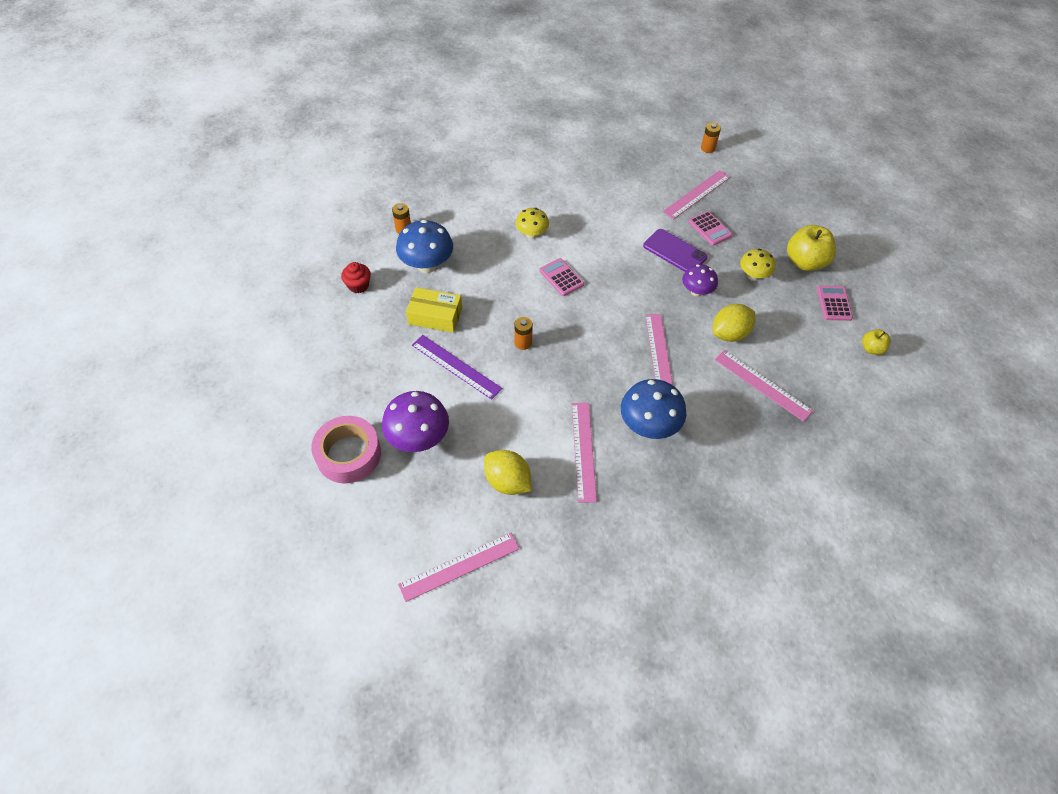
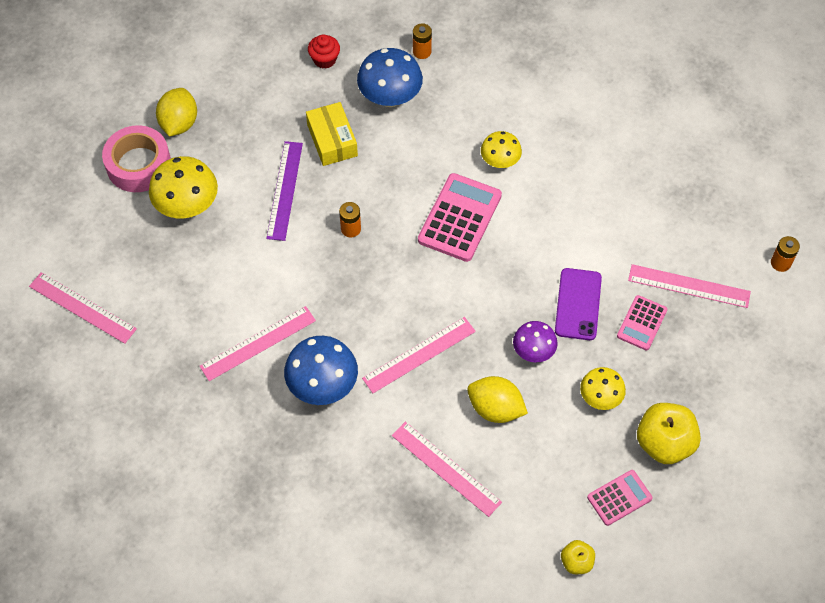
camera: 60 degrees right, 5 degrees up
purple mushroom [382,391,449,452] -> yellow mushroom [149,156,218,218]
yellow lemon [484,450,532,495] -> yellow lemon moved to [156,88,197,136]
pink calculator [539,258,584,296] -> pink calculator [418,173,502,262], size x1.73
pink ruler [715,350,813,422] -> pink ruler turned 60 degrees counterclockwise [392,422,502,517]

